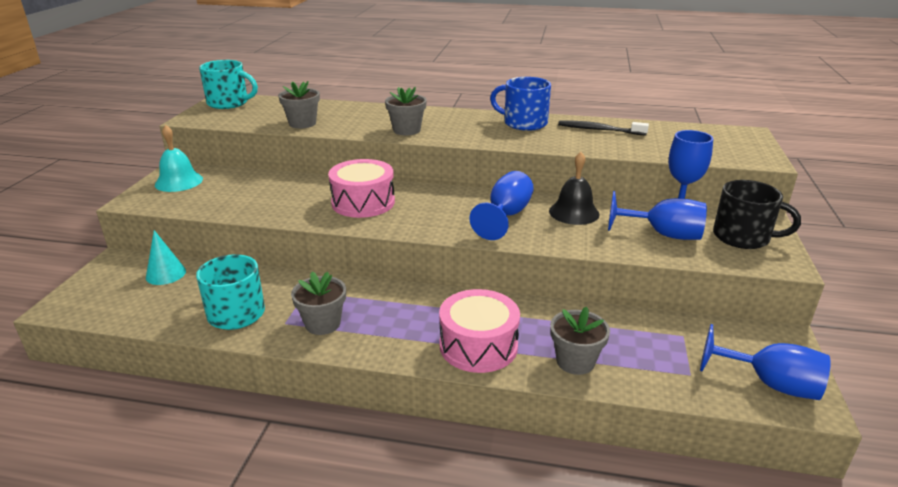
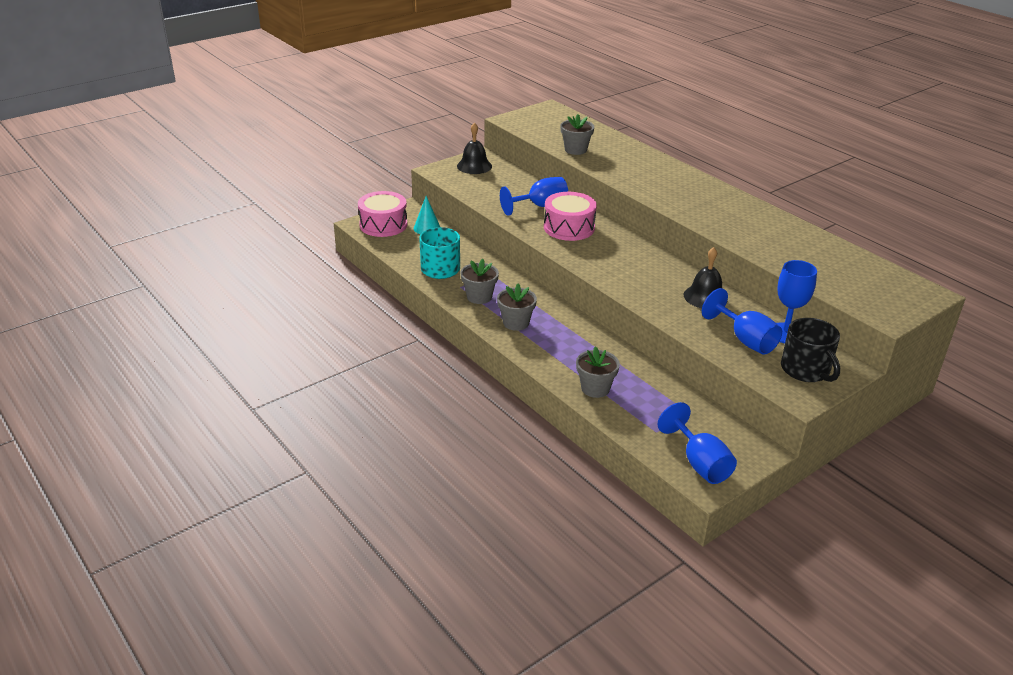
camera: 40 degrees right, 5 degrees up
turquoise bell [155,125,203,192] -> black bell [457,123,492,174]
turquoise mug [199,60,258,109] -> none
grey flower pot [385,87,427,135] -> grey flower pot moved to [497,283,537,331]
pink drum [439,289,520,373] -> pink drum moved to [358,191,407,237]
blue goblet [470,171,534,240] -> blue goblet moved to [500,177,568,216]
blue mug [490,77,551,131] -> none
black toothbrush [558,121,649,136] -> none

